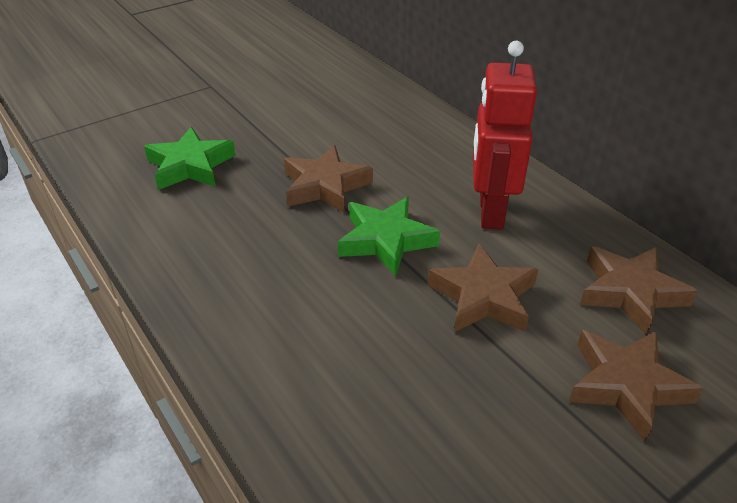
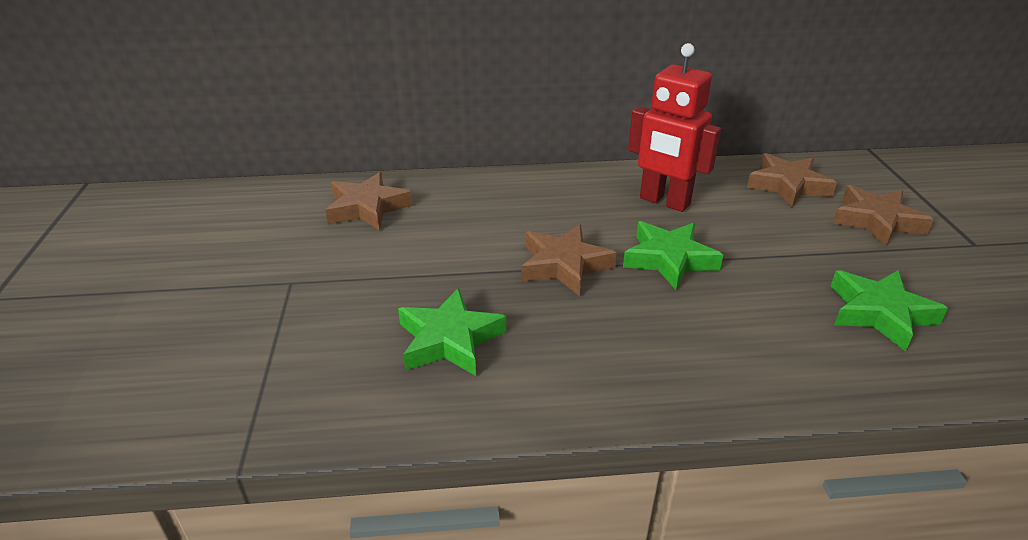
camera: 60 degrees left, 5 degrees down
brown star [428,244,538,332] -> brown star moved to [325,172,413,230]
none -> green star [830,270,948,352]

